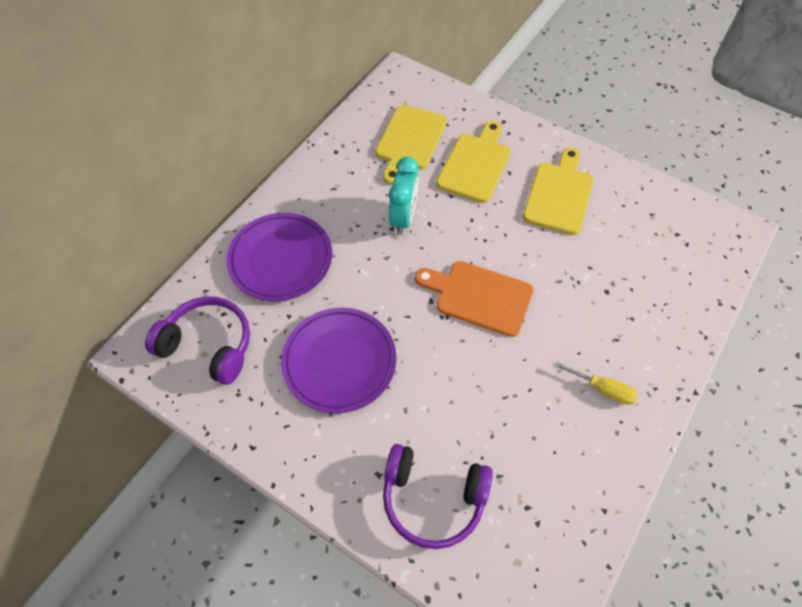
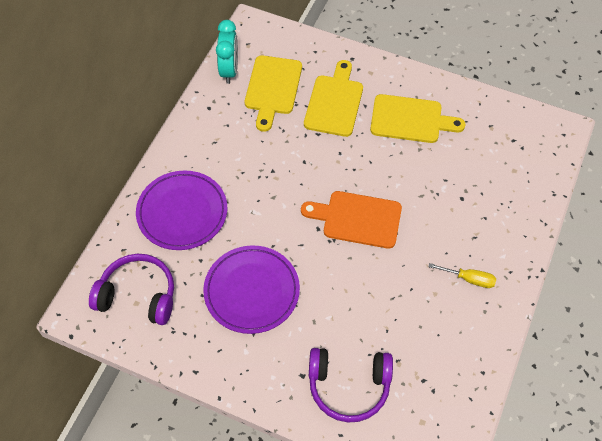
camera: 10 degrees left, 0 degrees up
turquoise clock [389,157,419,235] -> turquoise clock moved to [216,20,238,84]
yellow cutting board [523,147,594,235] -> yellow cutting board turned 90 degrees clockwise [370,94,466,143]

